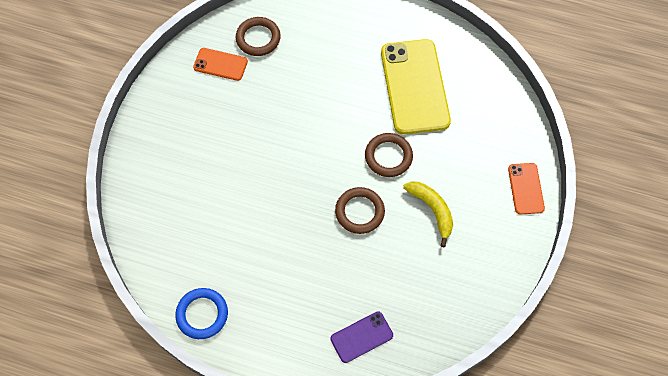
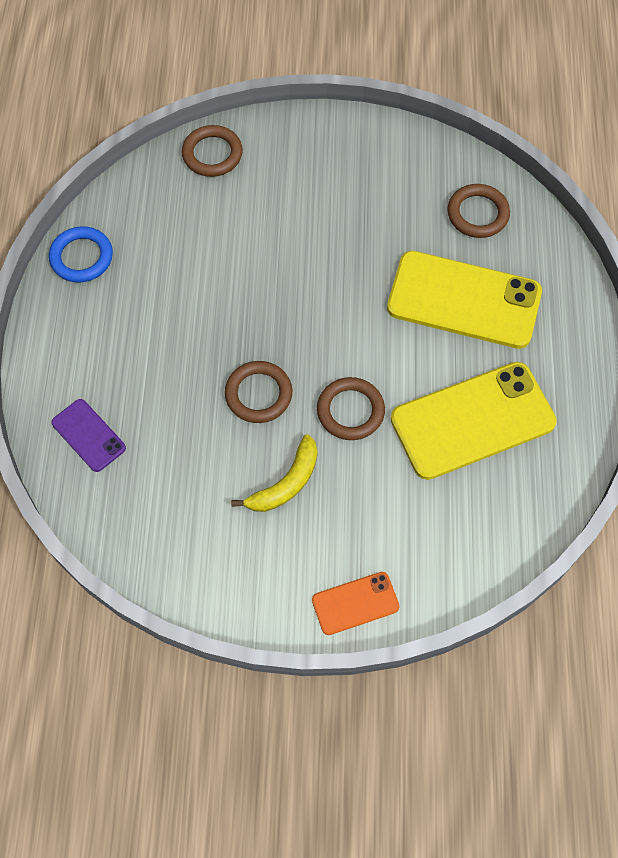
camera: 75 degrees right, 0 degrees up
orange phone [193,48,248,81] -> none
none -> brown ring [182,125,243,177]
none -> yellow phone [387,251,542,349]

